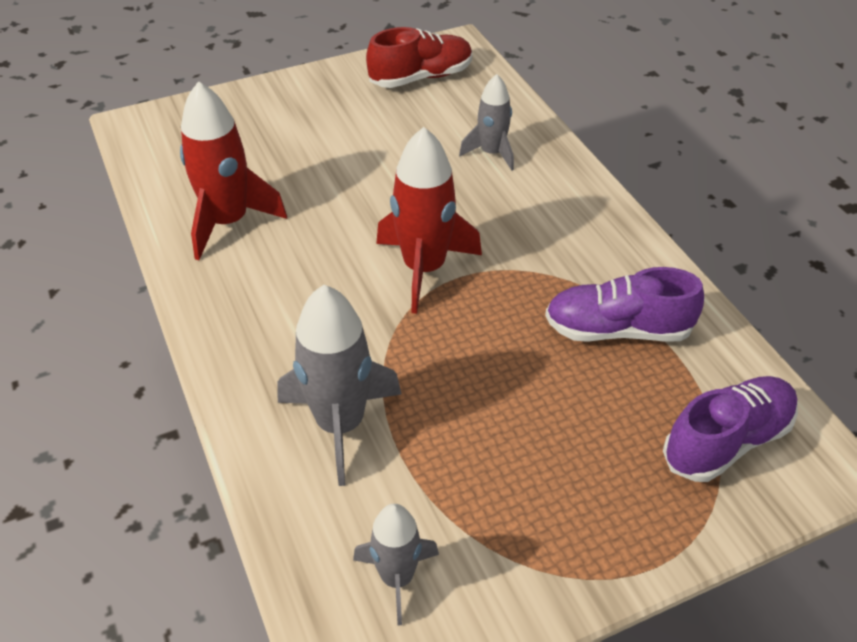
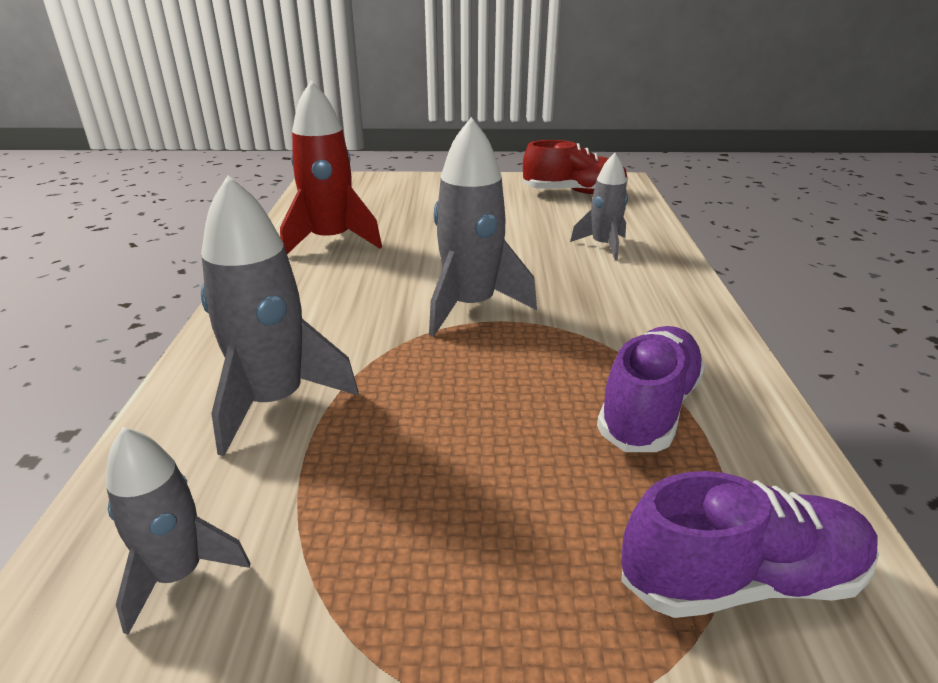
camera: 25 degrees right, 15 degrees down
red rocket [376,127,482,314] -> grey rocket [429,117,537,337]
purple shoe [545,267,704,342] -> purple shoe turned 90 degrees clockwise [597,326,706,452]

